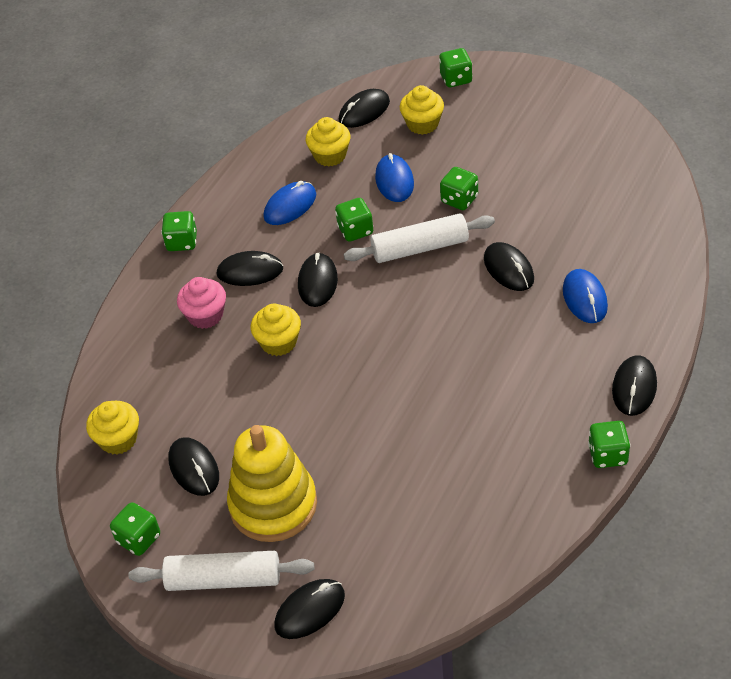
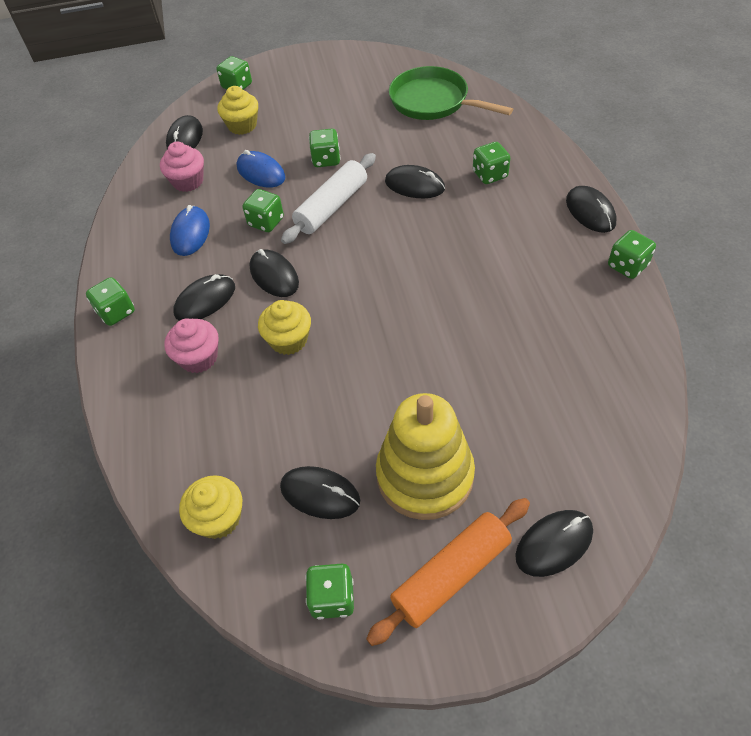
camera: 40 degrees left, 5 degrees up
white rolling pin [129,551,314,591] -> orange rolling pin [366,498,530,646]
black mouse [274,579,345,639] -> black mouse turned 45 degrees clockwise [515,510,593,577]
yellow cupcake [306,117,350,167] -> pink cupcake [160,142,204,192]
blue mouse [563,269,608,323] -> green dice [473,142,510,184]
none -> green pan [389,66,513,120]

